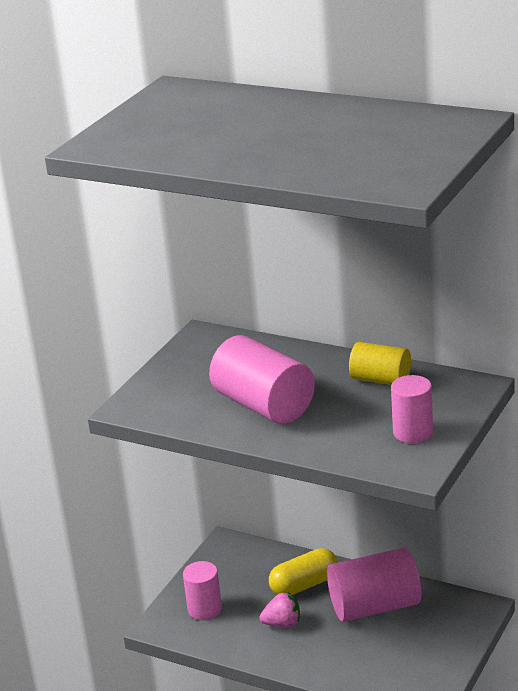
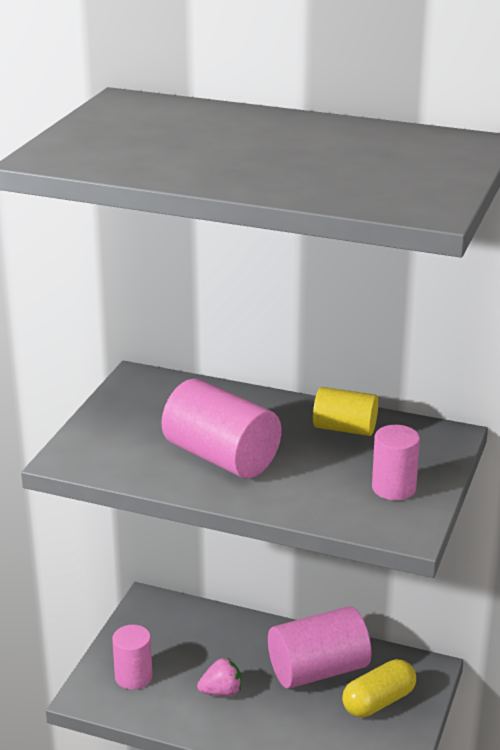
camera: 10 degrees left, 0 degrees up
yellow capsule [269,548,338,595] -> yellow capsule moved to [342,659,416,717]

